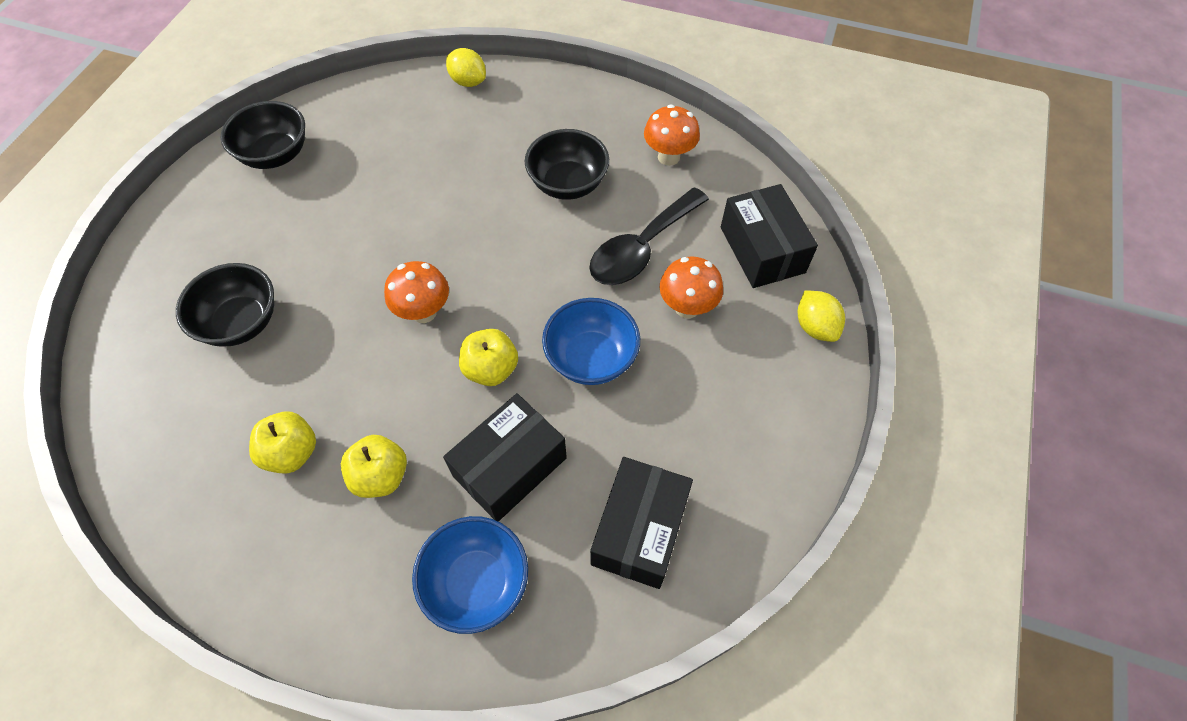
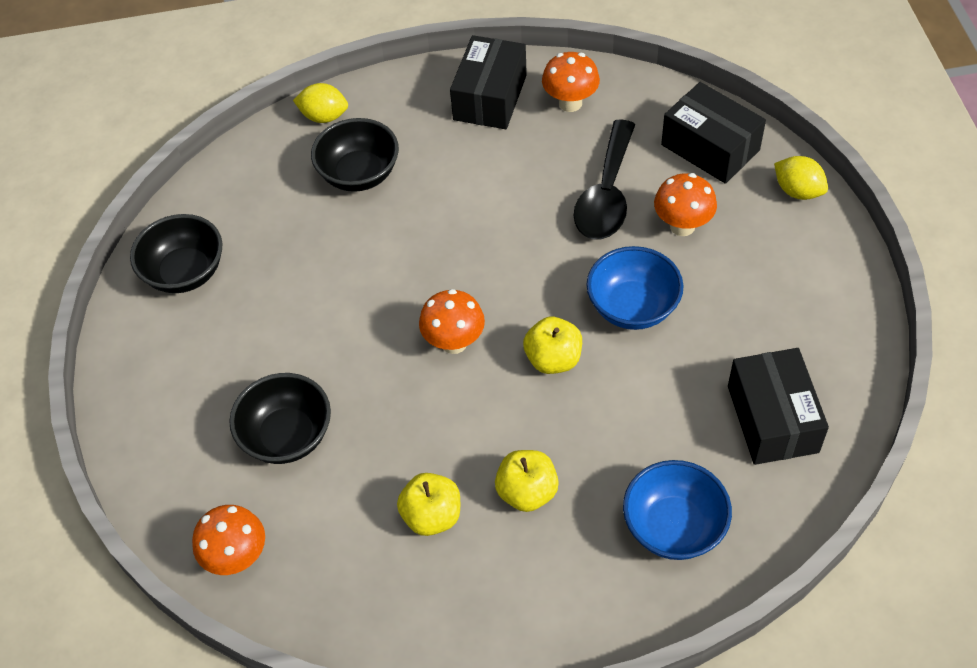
camera: 25 degrees left, 5 degrees down
black box [443,393,567,522] -> black box moved to [450,35,527,129]
black bowl [525,129,609,200] -> black bowl moved to [311,118,399,192]
none -> orange mushroom [192,505,265,575]

